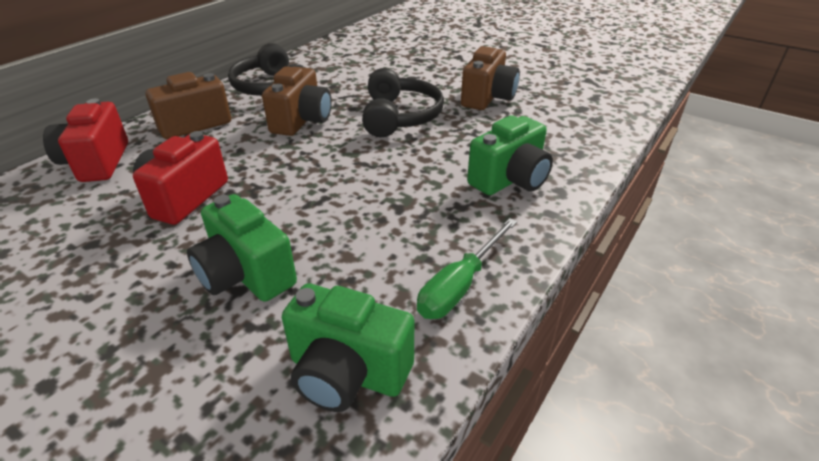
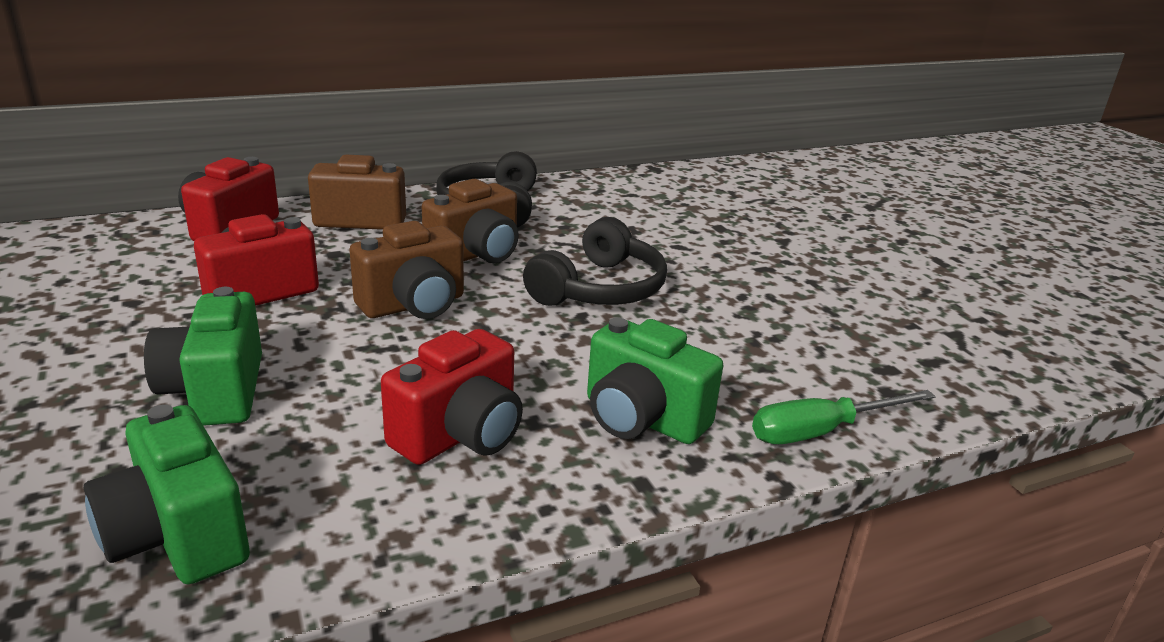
camera: 30 degrees right, 10 degrees down
green screwdriver [417,218,517,319] -> green screwdriver moved to [752,390,936,444]
brown camera [461,46,520,110] -> brown camera moved to [349,221,464,319]
green camera [467,115,553,195] -> green camera turned 45 degrees clockwise [587,317,723,444]
none -> red camera [381,329,523,465]

